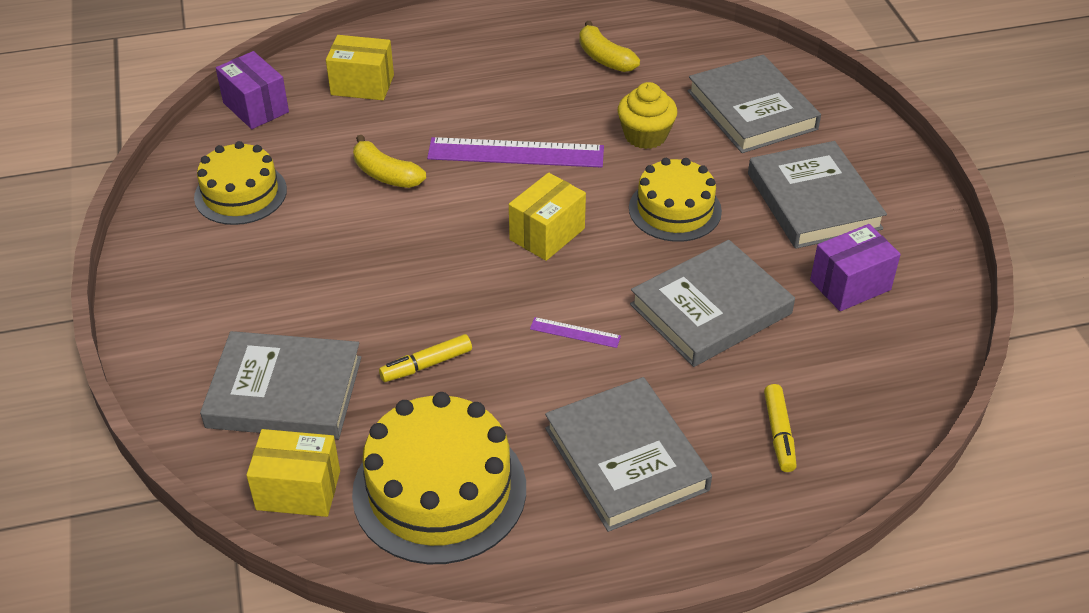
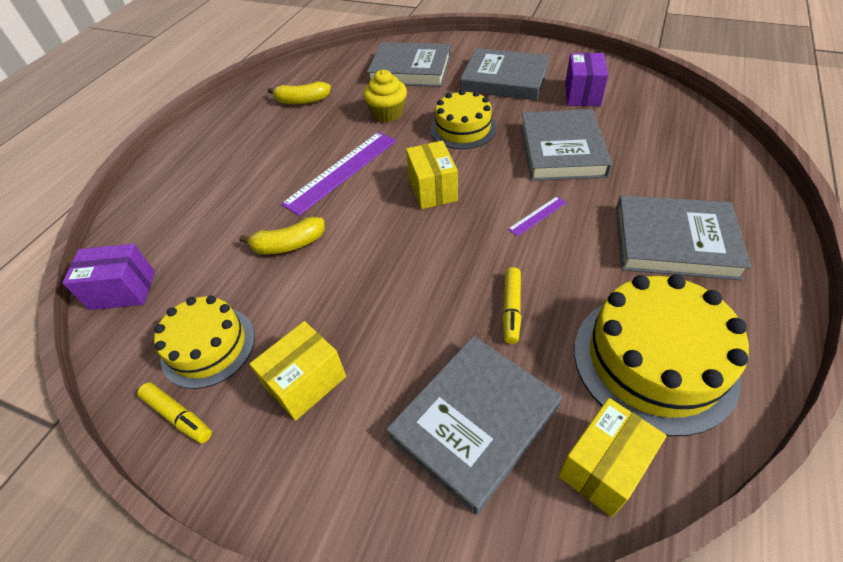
camera: 50 degrees left, 5 degrees up
yellow box [326,35,394,100] -> yellow box moved to [249,321,346,421]
yellow marker [764,384,797,472] -> yellow marker moved to [137,383,212,443]

